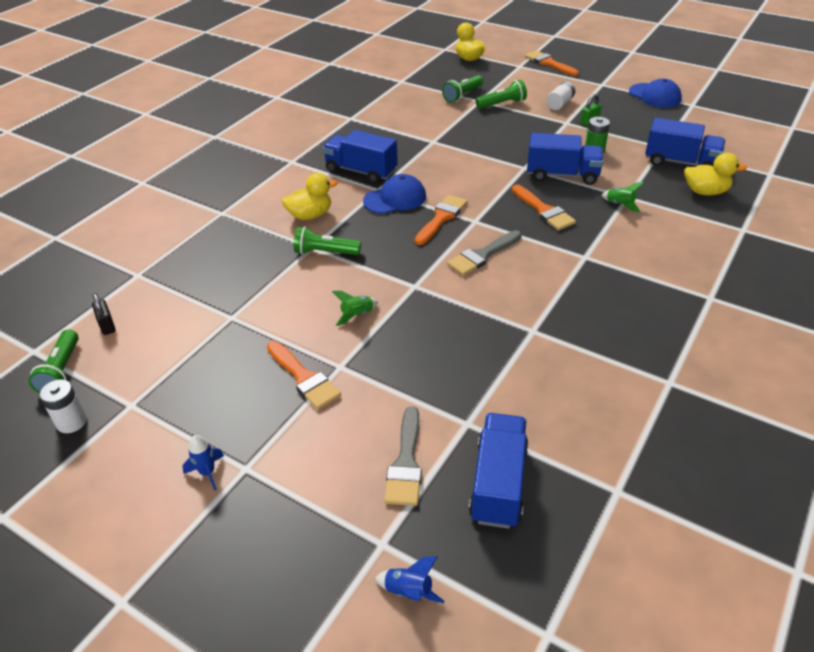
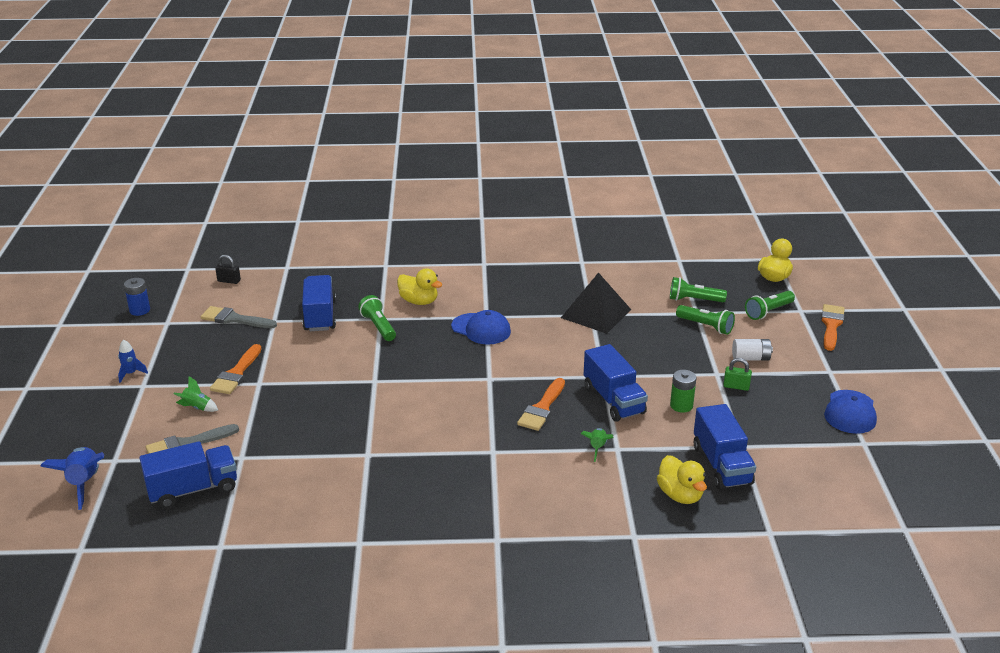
camera: 55 degrees right, 10 degrees down
green flashlight [28,329,79,393] -> green flashlight moved to [745,291,795,320]
white battery [39,379,87,433] -> blue battery [124,278,150,316]
black padlock [92,293,116,335] -> black padlock turned 75 degrees clockwise [215,255,241,284]
blue truck [323,130,398,184] -> blue truck moved to [302,275,336,331]
green rocket [332,291,378,326] -> green rocket moved to [174,376,218,412]
blue rocket [375,556,445,603] -> blue rocket [40,447,104,510], size x1.74
orange brush [415,195,468,245] -> none
grey brush [447,230,521,276] -> grey brush moved to [201,306,277,328]
none -> black pyramid [561,272,631,334]

